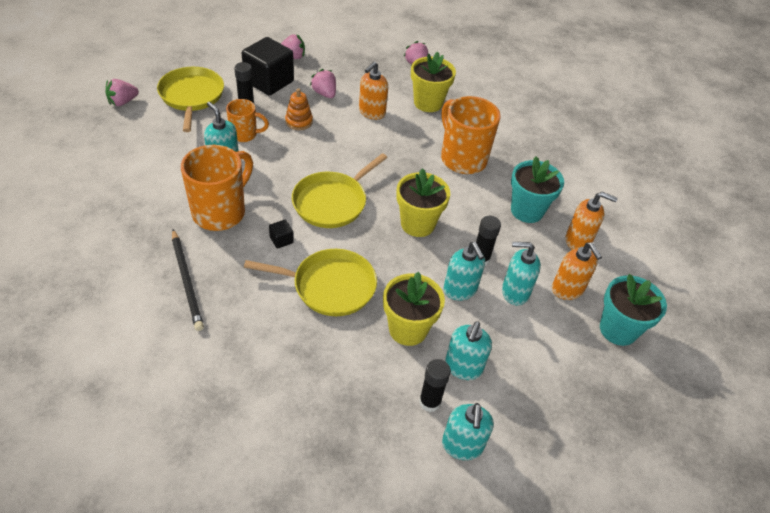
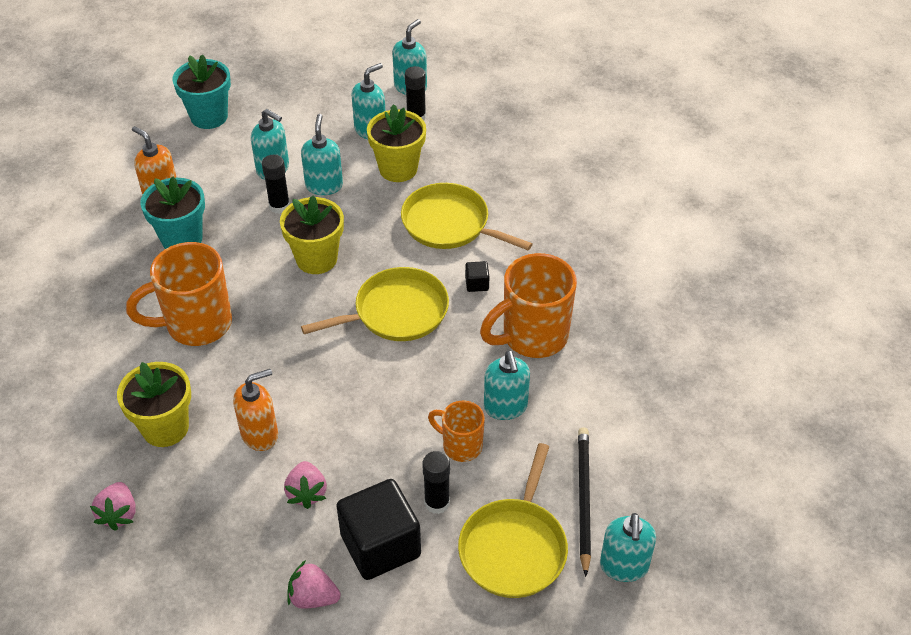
camera: 150 degrees left, 0 degrees up
pink strawberry [106,79,139,106] -> turquoise soap dispenser [600,513,656,582]
black pencil [172,229,204,331] -> black pencil moved to [578,427,591,577]
orange stacking toy [285,88,313,130] -> none
orange mug [441,96,501,174] -> orange mug turned 75 degrees clockwise [126,242,232,346]
orange soap dispenser [552,242,602,300] -> none

